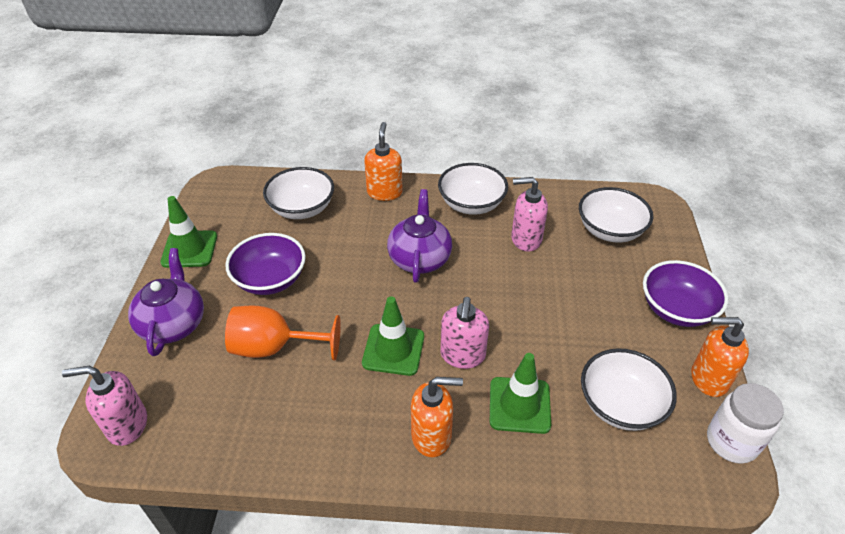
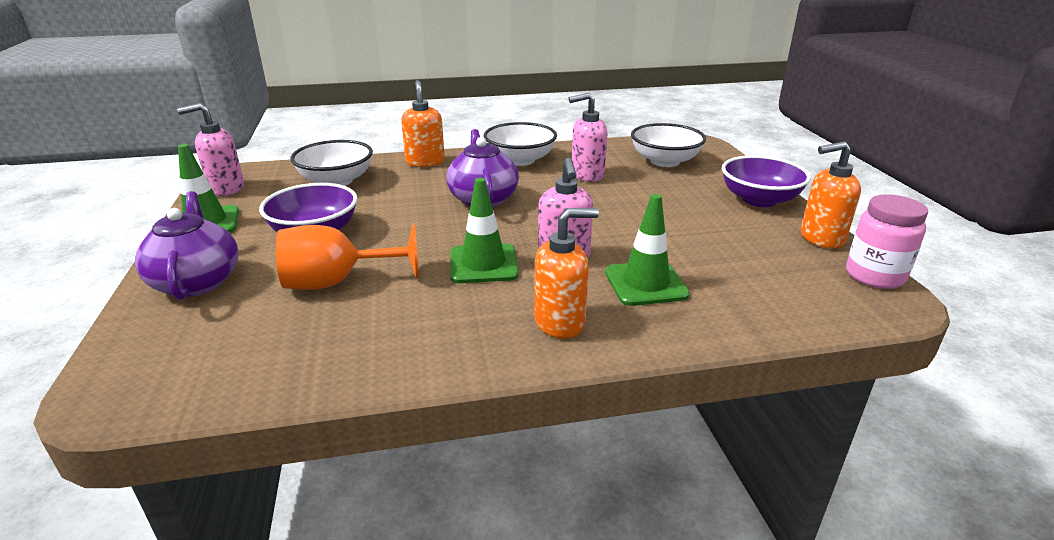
camera: 15 degrees left, 15 degrees down
pink soap dispenser [62,366,147,446] -> pink soap dispenser moved to [177,103,244,196]
white bowl [581,348,677,431] -> none
white jar [707,383,784,464] -> pink jar [846,194,928,289]

